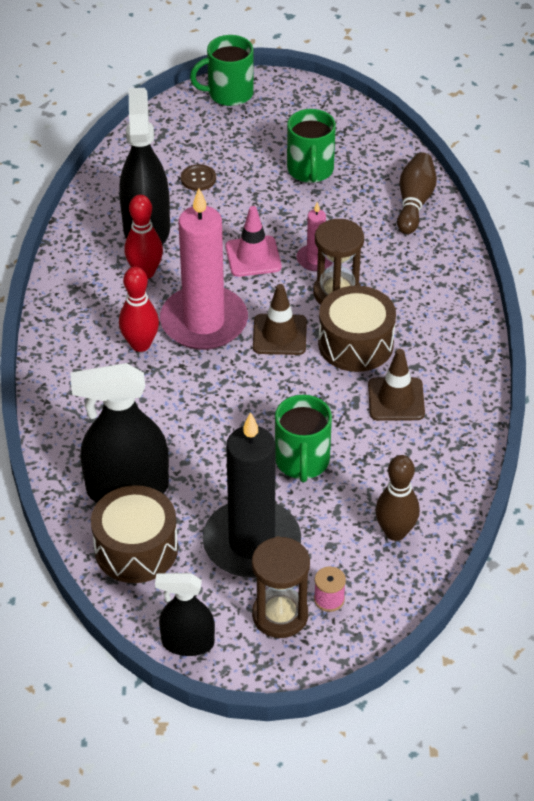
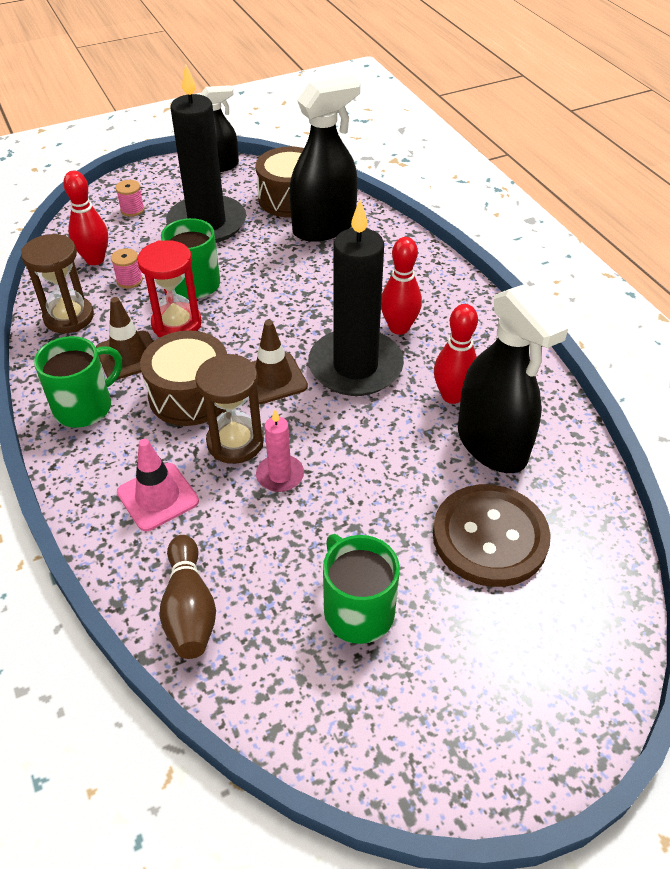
camera: 155 degrees right, 0 degrees up
pink candle [160,188,248,350] -> black candle [308,200,404,396]
brown button [181,164,216,191] -> brown button [433,484,551,587], size x2.32
green mug [190,35,254,106] -> green mug moved to [34,336,122,428]
pink traffic cone [225,206,282,277] -> pink traffic cone moved to [117,439,199,531]
brown hourglass [252,536,310,638] -> brown hourglass moved to [21,234,94,333]
brown bowling pin [375,455,420,541] -> red bowling pin [63,171,108,265]
none -> pink spool [111,248,143,289]
none -> red hourglass [137,240,202,338]

